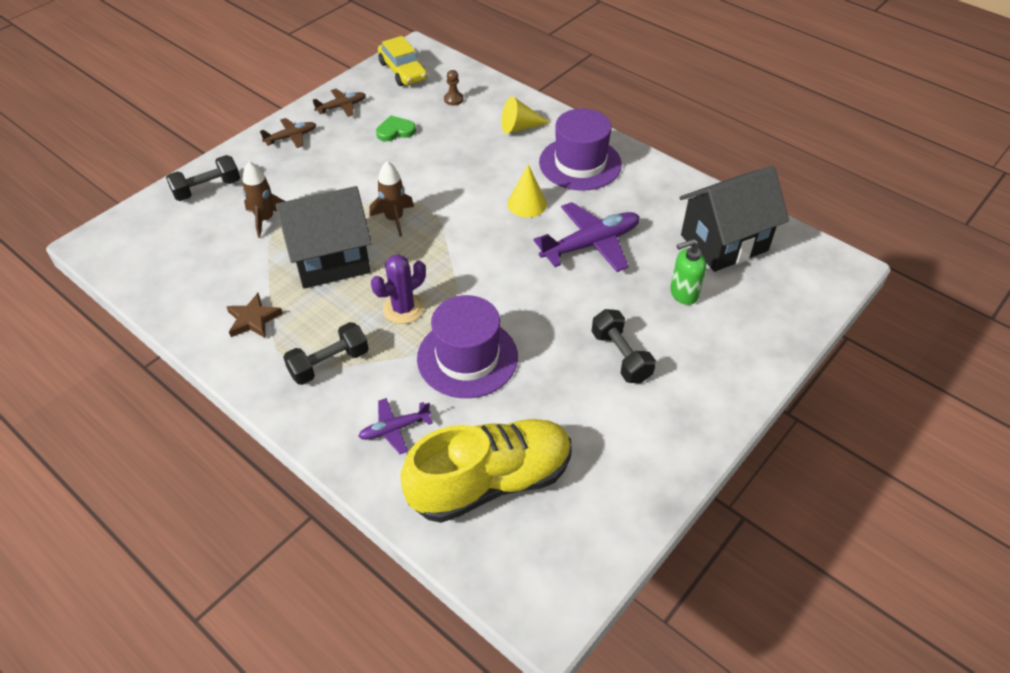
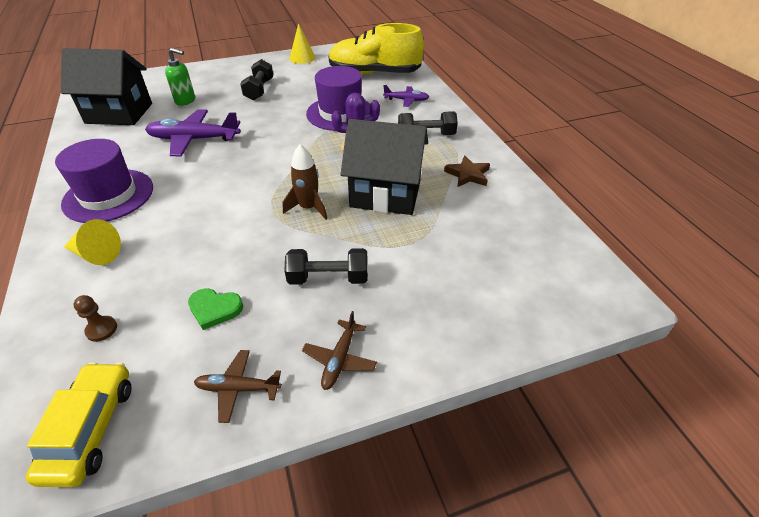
camera: 150 degrees left, 5 degrees down
black dumbbell [166,155,240,201] -> black dumbbell moved to [285,248,368,285]
brown rocket [243,161,285,238] -> none
brown plane [260,118,316,148] -> brown plane turned 75 degrees counterclockwise [302,311,377,390]
yellow cone [508,164,547,217] -> yellow cone moved to [289,23,316,64]

